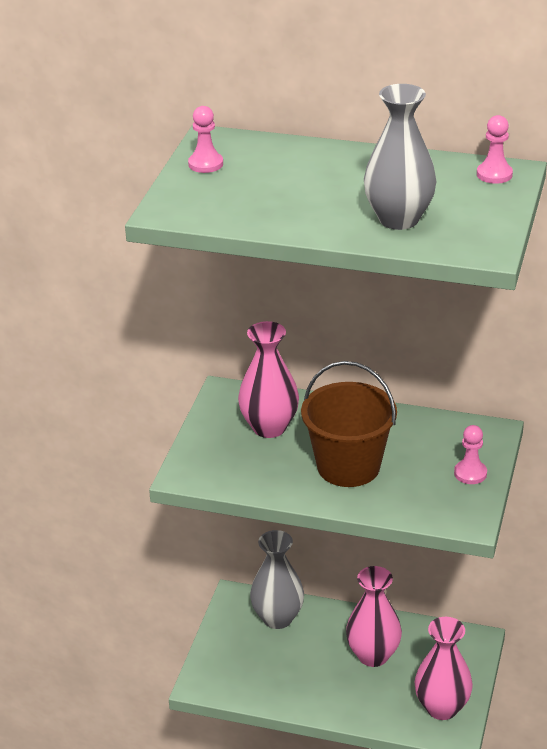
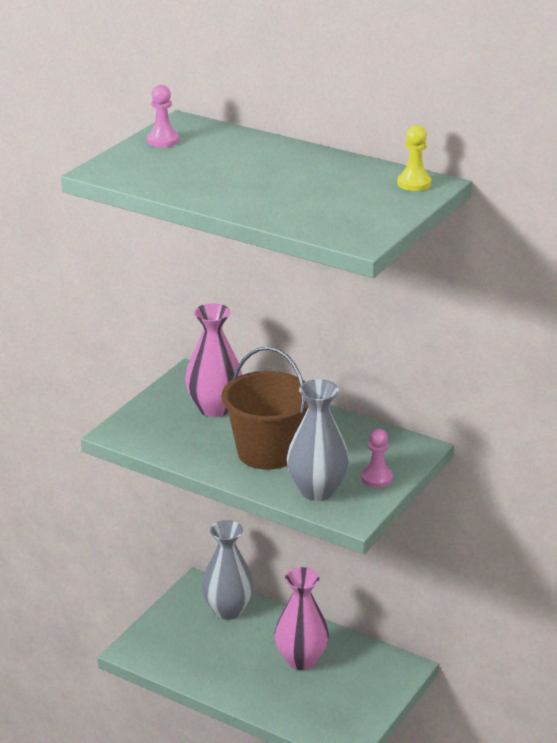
camera: 15 degrees right, 5 degrees down
grey vase [364,84,436,230] -> grey vase moved to [287,379,349,501]
pink vase [414,617,473,720] -> none
pink pawn [477,115,513,184] -> yellow pawn [397,125,431,191]

